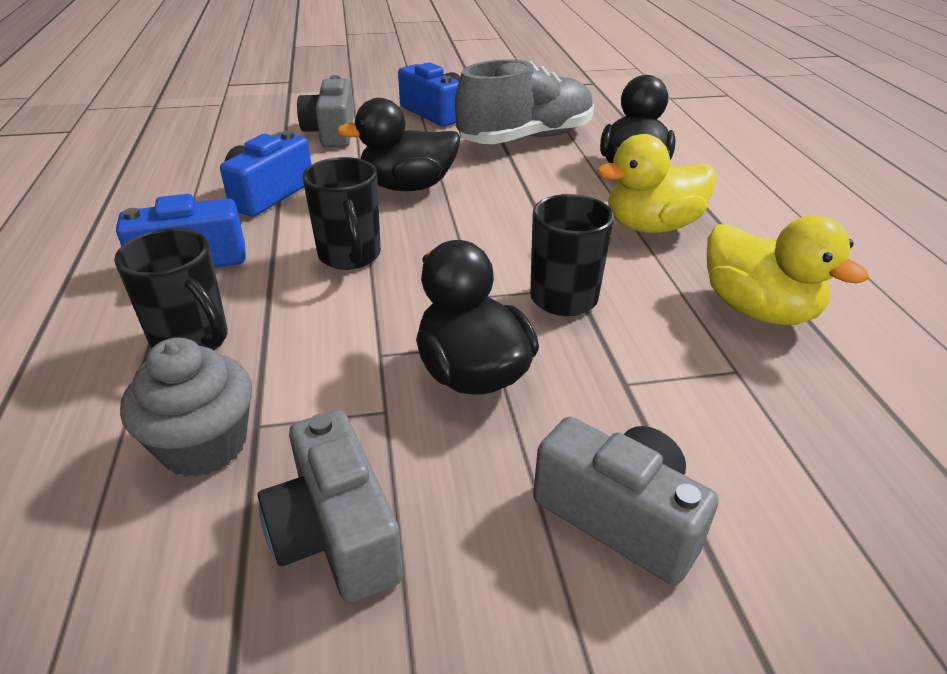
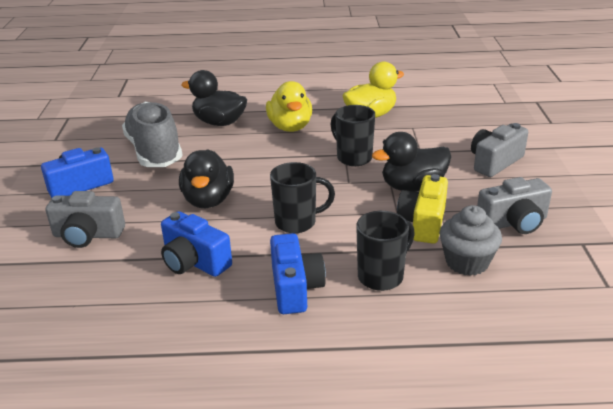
camera: 80 degrees left, 5 degrees down
none -> yellow camera [397,174,448,244]

